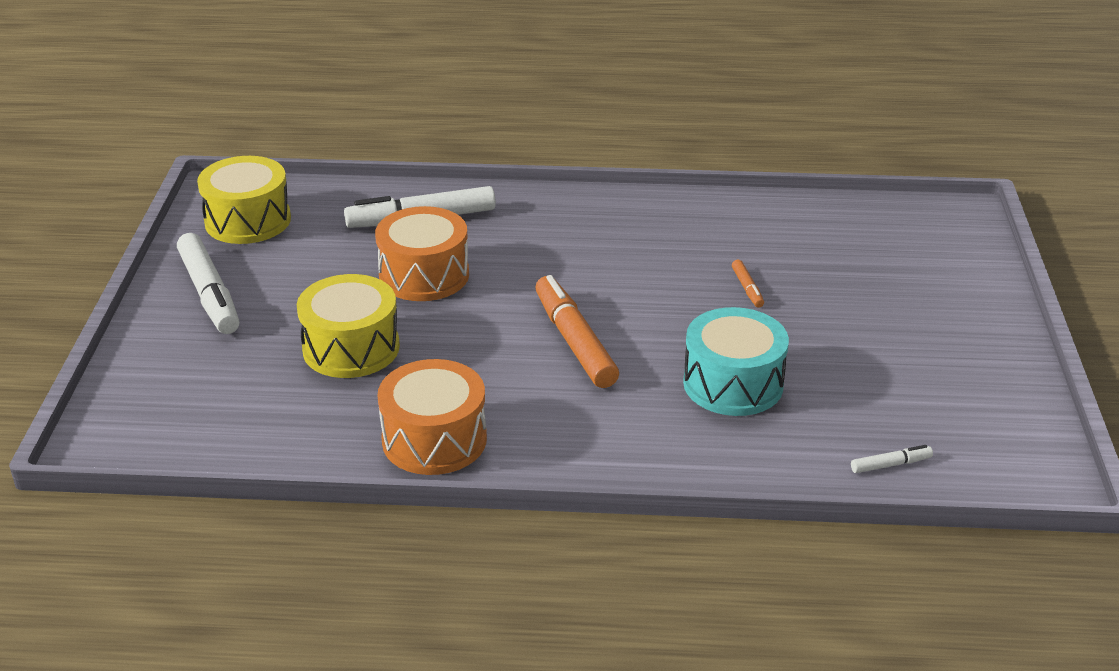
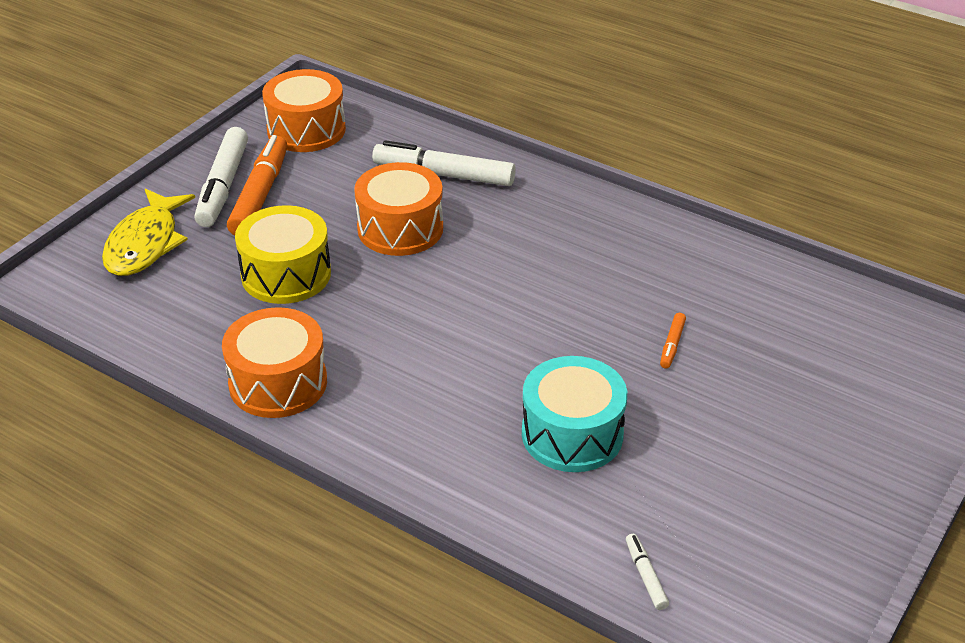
camera: 30 degrees right, 5 degrees up
yellow drum [197,156,291,244] -> orange drum [262,69,346,152]
orange marker [535,275,619,388] -> orange marker moved to [227,135,288,235]
white marker [851,445,933,473] -> white marker turned 120 degrees counterclockwise [626,534,669,610]
none -> yellow fish [102,189,195,276]

